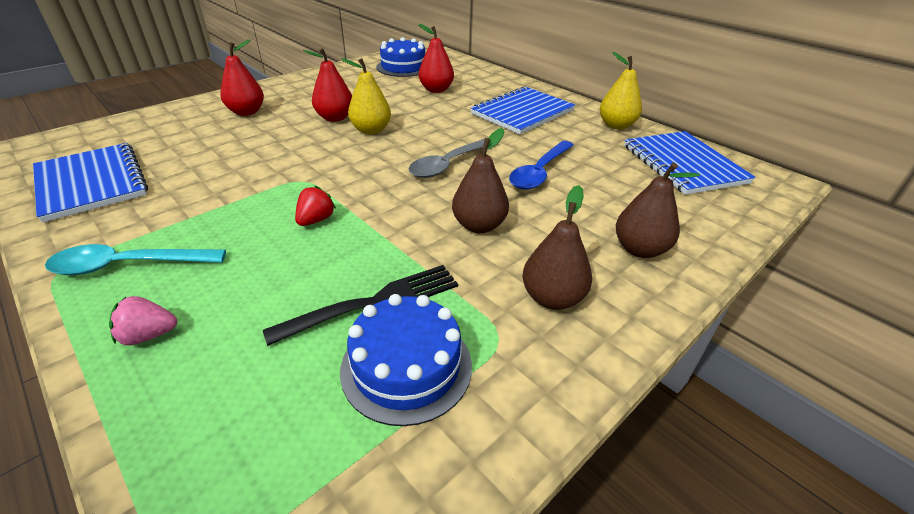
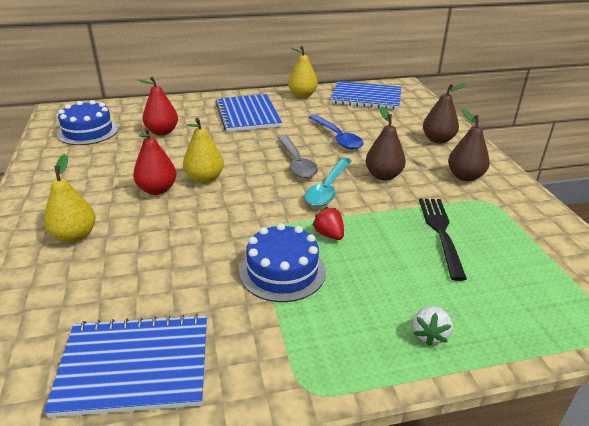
camera: 60 degrees left, 5 degrees down
turquoise spoon [45,244,226,275] -> turquoise spoon moved to [305,158,352,207]
pink strawberry [109,296,177,345] -> white strawberry [413,306,453,346]
red pear [220,39,264,116] -> yellow pear [44,154,96,243]
blue cake [340,294,472,426] -> blue cake moved to [239,223,326,302]

